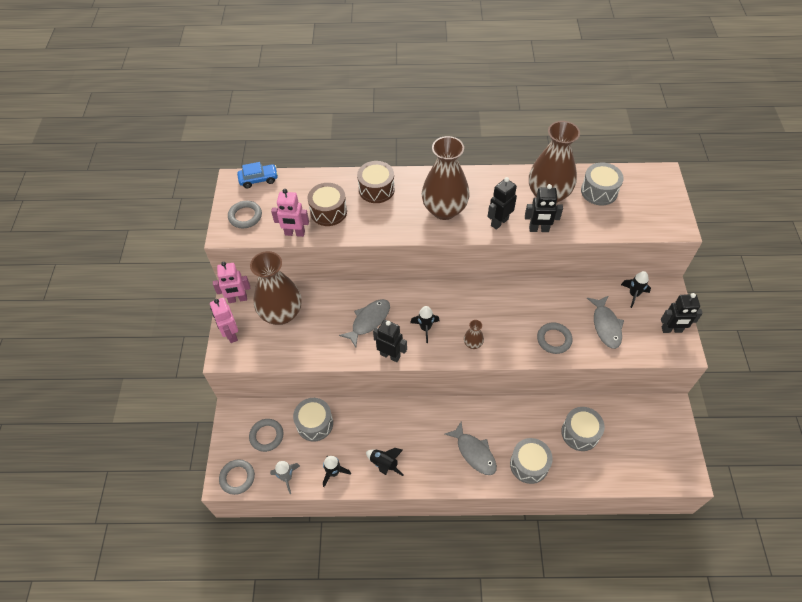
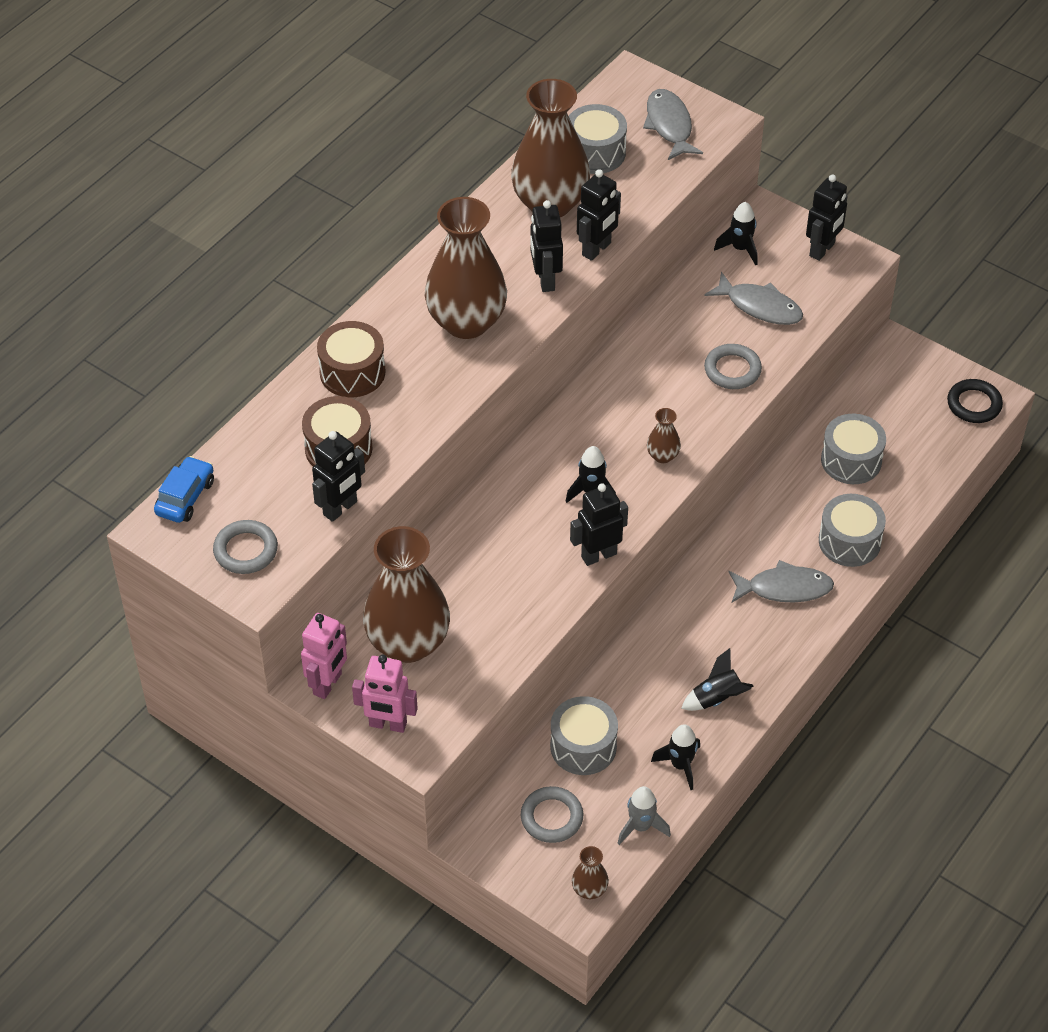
camera: 55 degrees left, 5 degrees down
grey ring [219,459,255,495] -> brown vase [572,846,609,899]
pink robot [271,189,309,237] -> black robot [312,431,365,522]
grey fish [339,299,390,347] -> grey fish moved to [643,89,703,160]
none -> black ring [947,379,1003,423]

